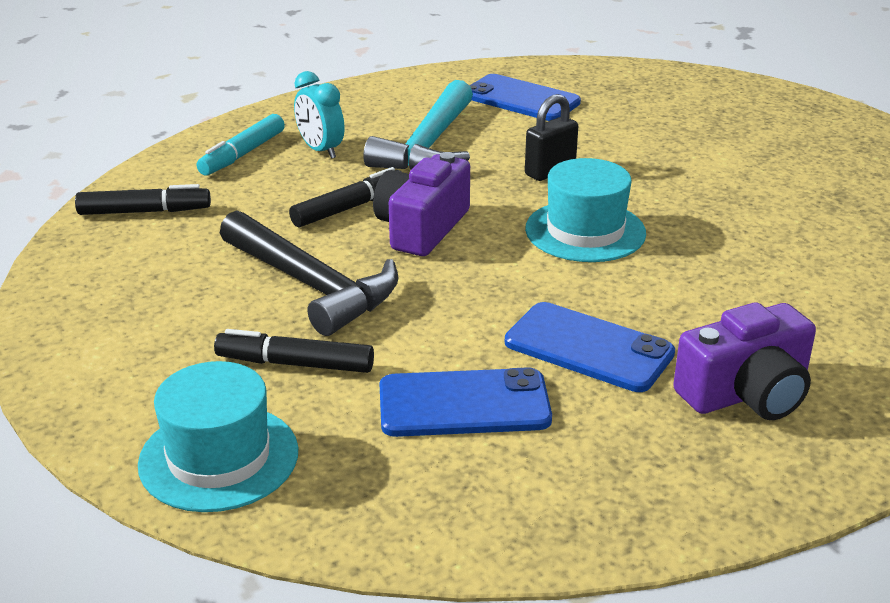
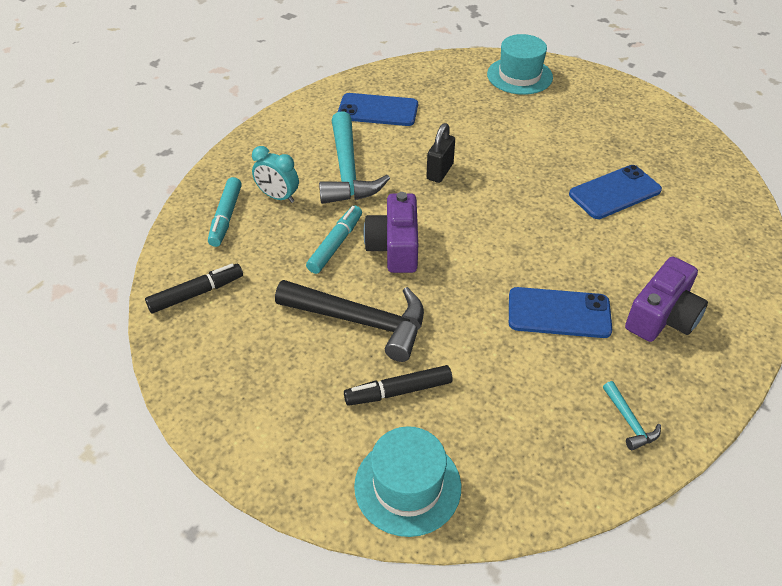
camera: 25 degrees left, 15 degrees up
black marker [289,167,401,227] -> turquoise marker [306,205,362,274]
blue phone [379,367,552,437] -> blue phone moved to [569,165,662,219]
turquoise hat [525,158,646,262] -> turquoise hat moved to [487,34,553,95]
none -> turquoise hammer [603,381,661,450]

